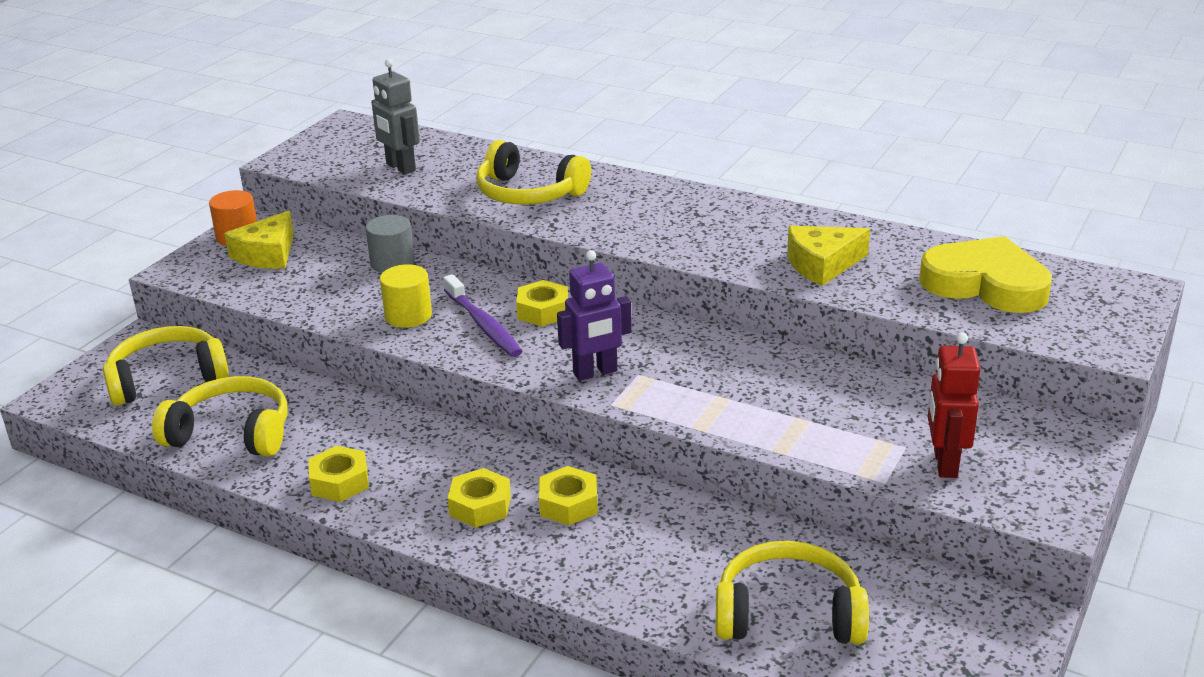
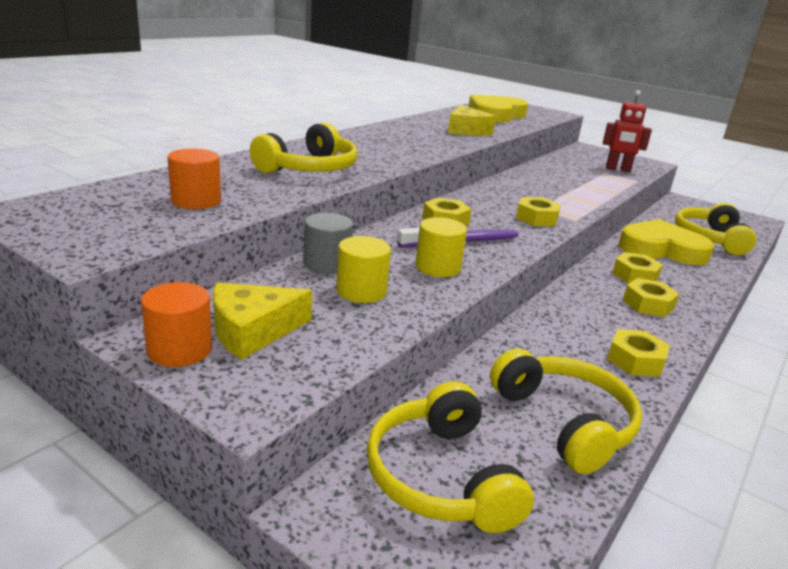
camera: 85 degrees left, 5 degrees down
yellow headphones [152,376,287,456] -> yellow headphones turned 135 degrees clockwise [490,348,642,474]
yellow cheese [224,211,294,269] -> yellow cheese turned 120 degrees clockwise [213,282,312,360]
grey robot [371,59,420,174] -> orange cylinder [167,148,221,209]
purple robot [557,250,632,381] -> yellow nut [516,197,561,226]
none -> yellow cylinder [336,236,391,303]
none -> yellow heart [618,219,714,265]

